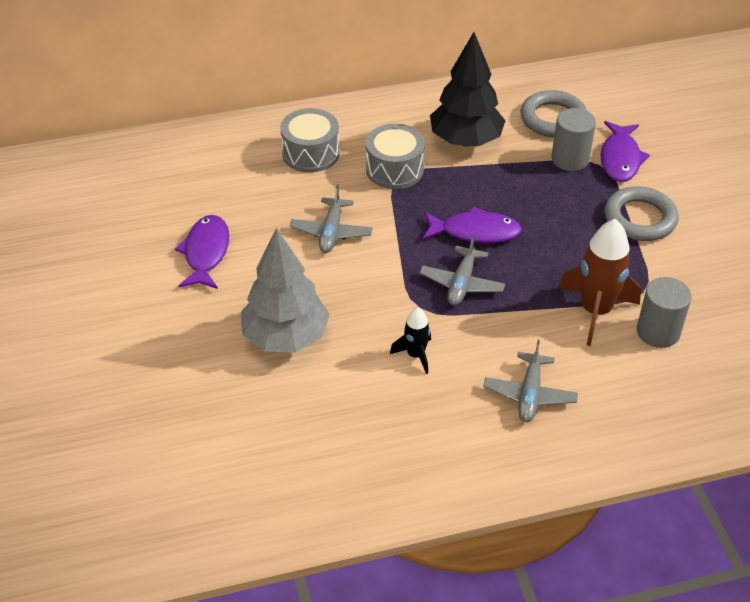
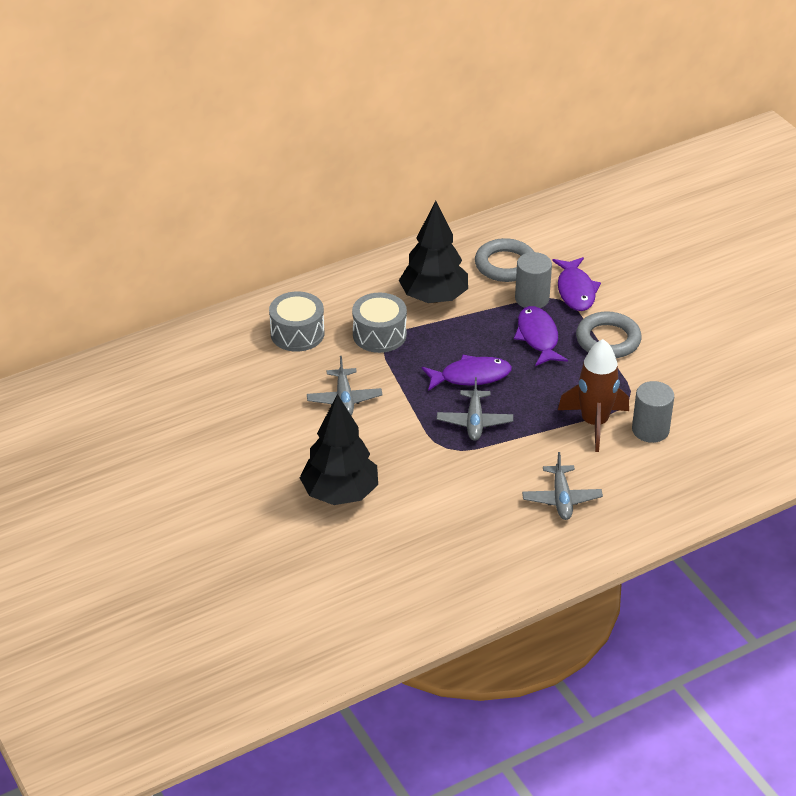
camera: 15 degrees left, 5 degrees down
purple fish [175,215,229,289] -> purple fish moved to [514,306,568,366]
grey tree [241,228,330,352] -> black tree [300,394,378,505]
black rocket [390,308,431,374] -> none

